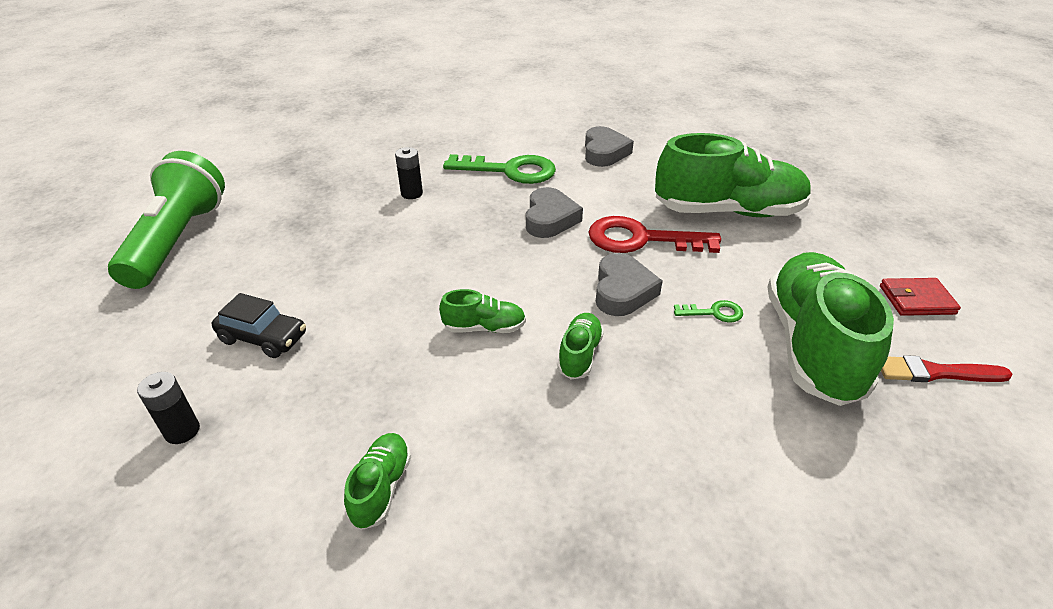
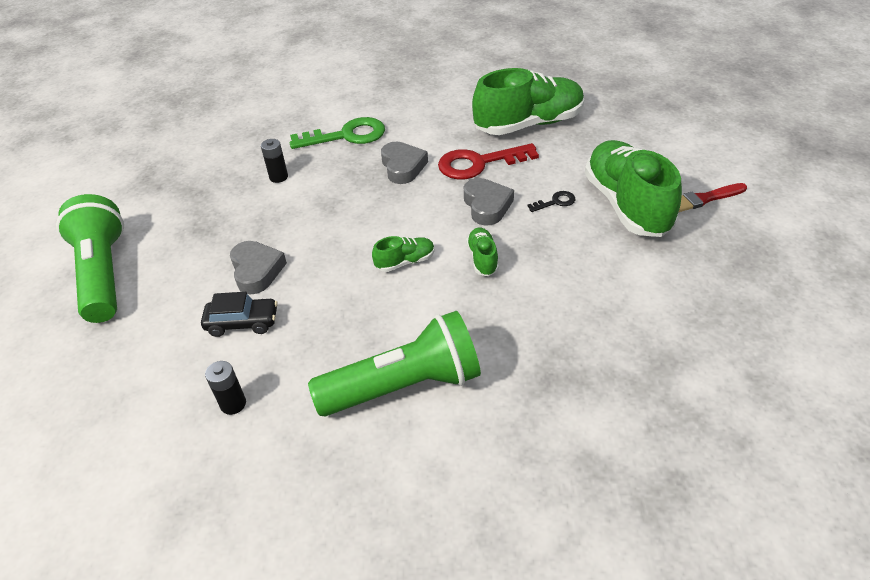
camera: 20 degrees left, 5 degrees up
green shoe [344,433,411,530] -> green flashlight [308,311,481,416]
grey heart [585,126,634,167] -> grey heart moved to [230,241,287,294]
green key [674,300,743,323] -> black key [527,191,575,212]
red wallet [880,278,961,316] -> none

